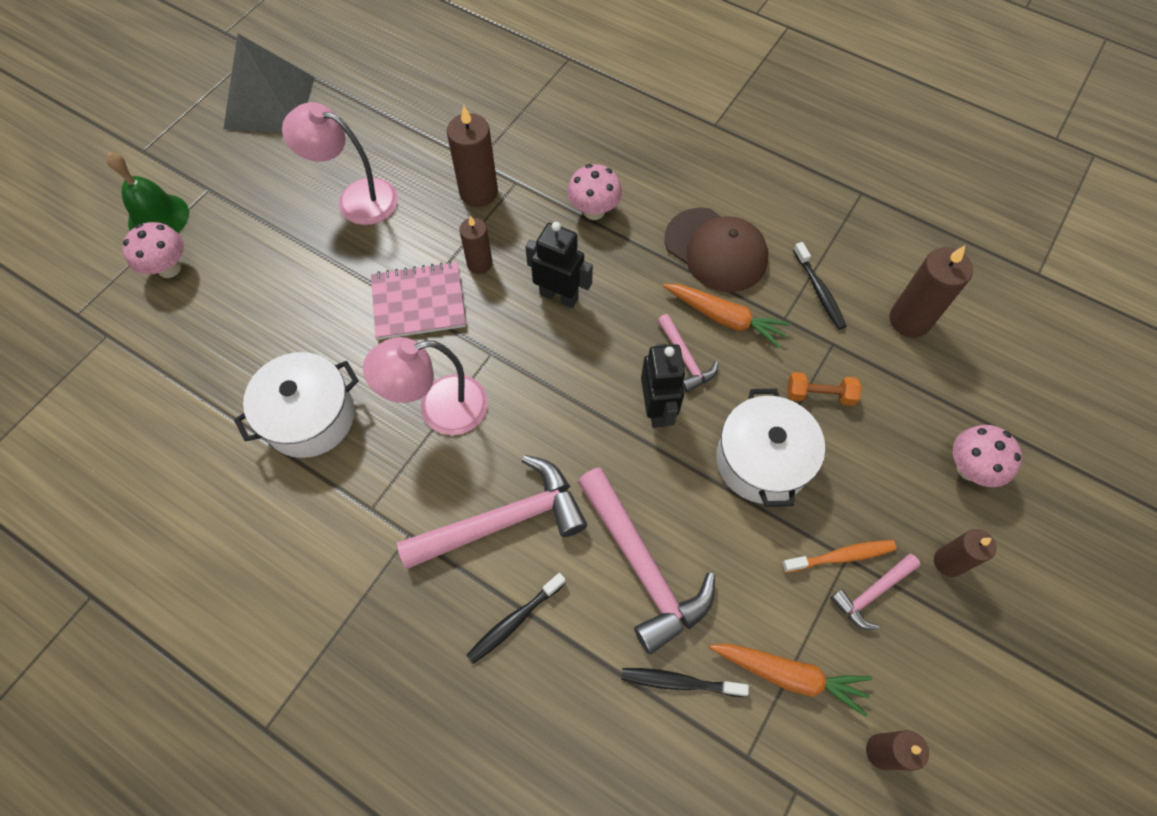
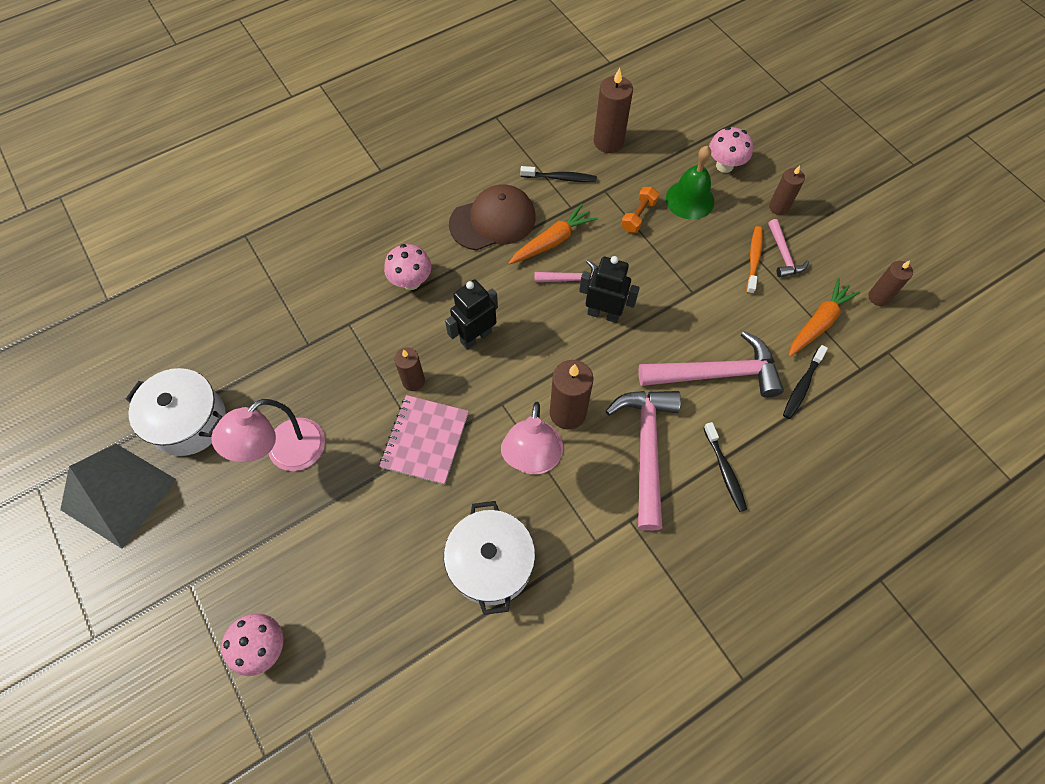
camera: 65 degrees left, 0 degrees up
green bell [106,152,189,233] -> green bell moved to [666,146,714,220]
brown candle [447,106,498,207] -> brown candle moved to [550,360,593,430]
white pot [716,389,825,507] -> white pot moved to [126,368,226,456]

